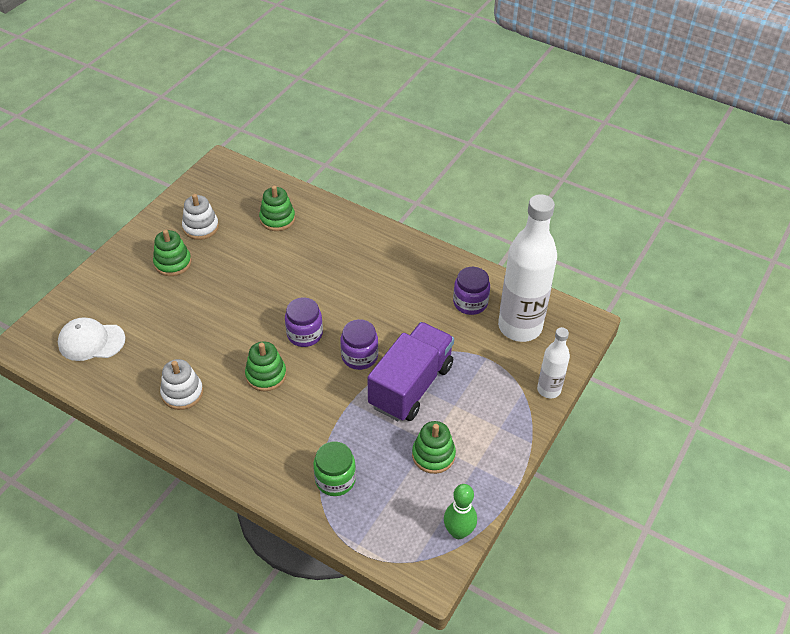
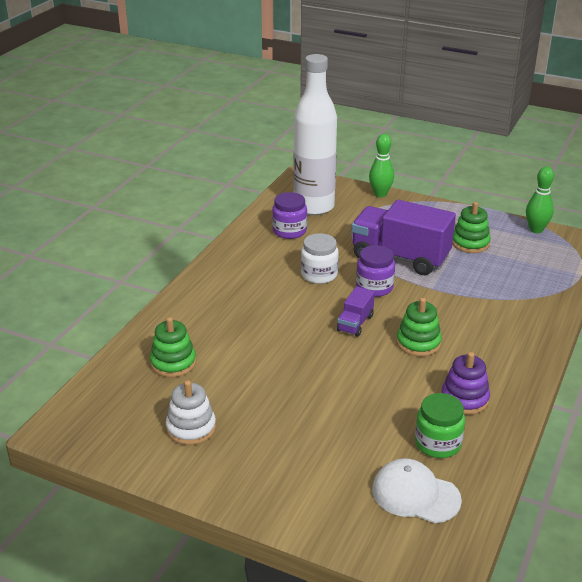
camera: 95 degrees left, 15 degrees down
white cap [58,318,125,361] -> white cap turned 120 degrees clockwise [372,458,462,523]
green stacking toy [153,230,191,276] -> none
white stacking toy [160,359,203,410] -> purple stacking toy [441,352,490,415]
purple jar [285,297,323,347] -> purple truck [337,286,375,337]
green jar [313,442,356,496] -> green jar moved to [415,393,465,458]
white bottle [537,327,570,398] -> green bowling pin [369,134,394,197]
none -> white jar [301,233,339,284]

